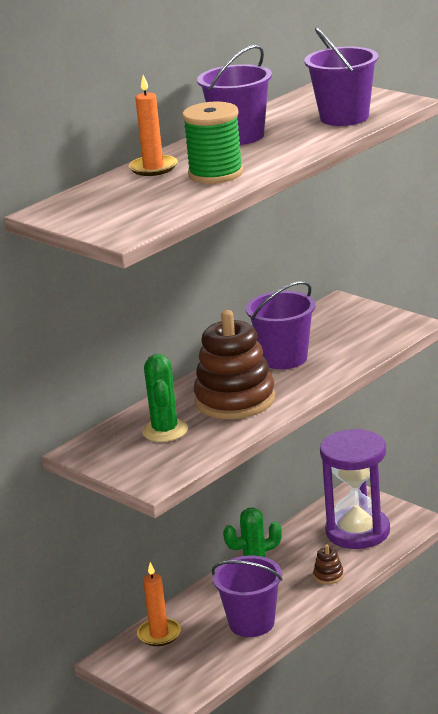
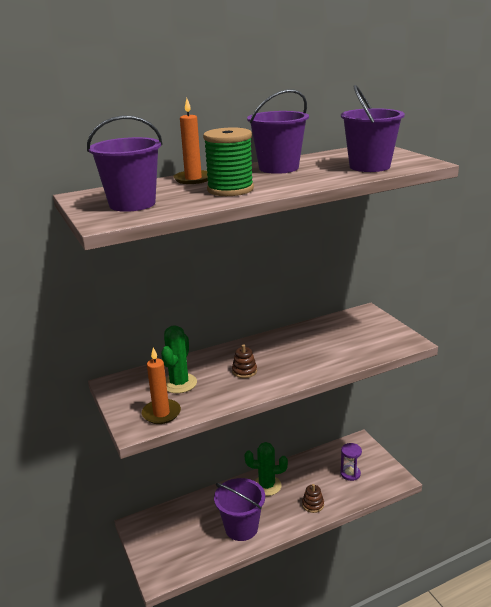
camera: 20 degrees right, 0 degrees up
orange candle [137,562,181,646] -> orange candle moved to [142,348,181,424]
brown stacking toy [194,310,275,419] -> brown stacking toy [232,344,257,378], size x0.40
purple bucket [246,281,315,369] -> purple bucket moved to [87,116,162,212]
purple hourglass [320,429,390,549] -> purple hourglass [340,443,362,481], size x0.44

